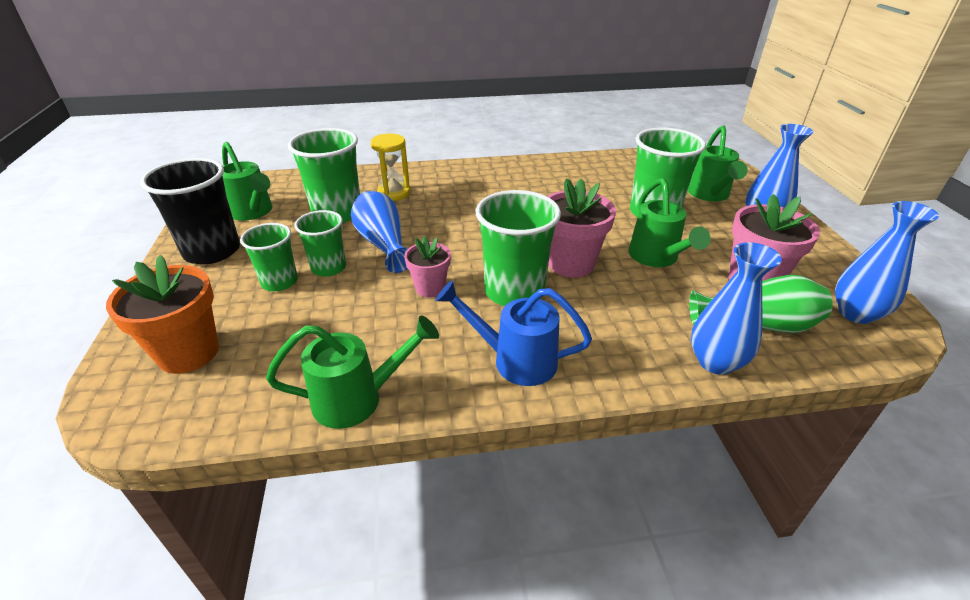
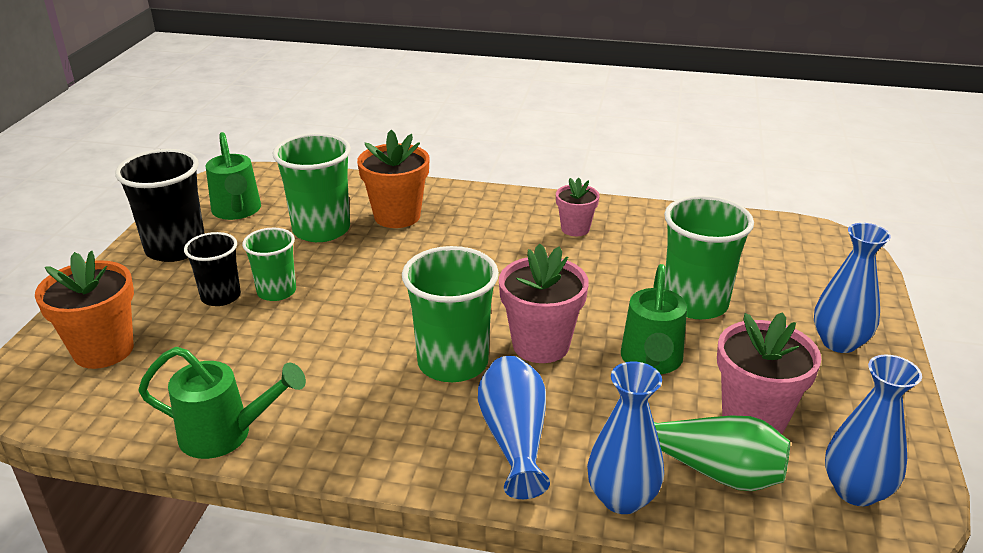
camera: 20 degrees right, 5 degrees down
green cup [240,223,298,291] -> black cup [184,232,241,306]
blue vase [351,191,408,273] -> blue vase moved to [478,356,550,499]
yellow hourglass [370,134,410,201] -> orange flower pot [357,130,429,228]
pink flower pot [404,236,451,298] -> pink flower pot moved to [556,178,600,236]
blue watering can [435,280,592,386] -> none
green watering can [688,125,748,201] -> none

